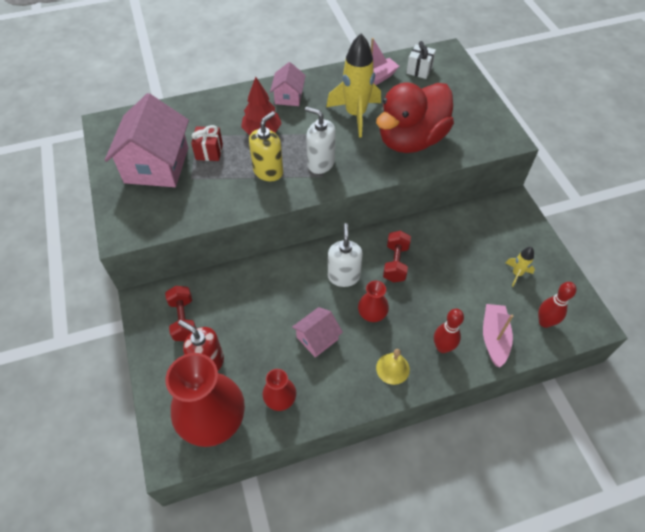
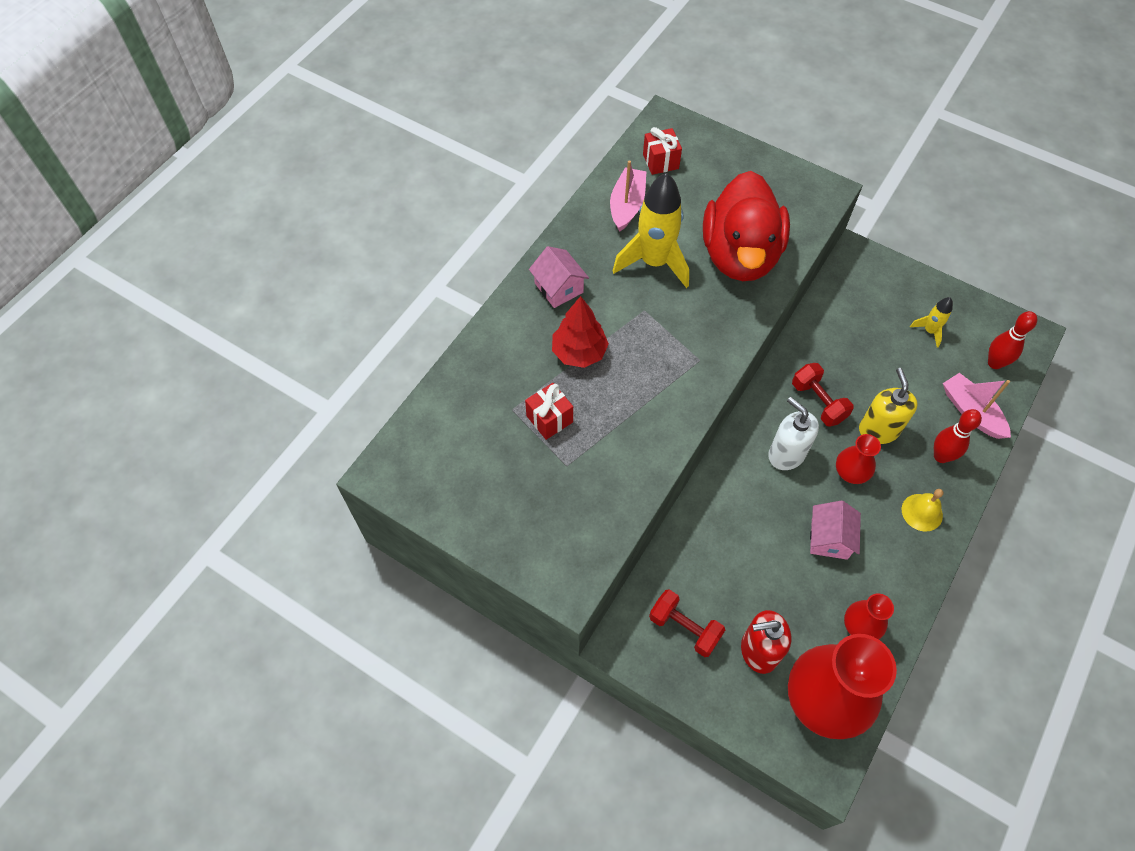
camera: 40 degrees left, 5 degrees up
pink house [105,93,189,187] -> none
yellow soap dispenser [249,111,283,181] -> yellow soap dispenser moved to [859,368,918,444]
white soap dispenser [305,106,336,174] -> none
white gift [406,41,436,79] -> red gift [643,127,682,175]

